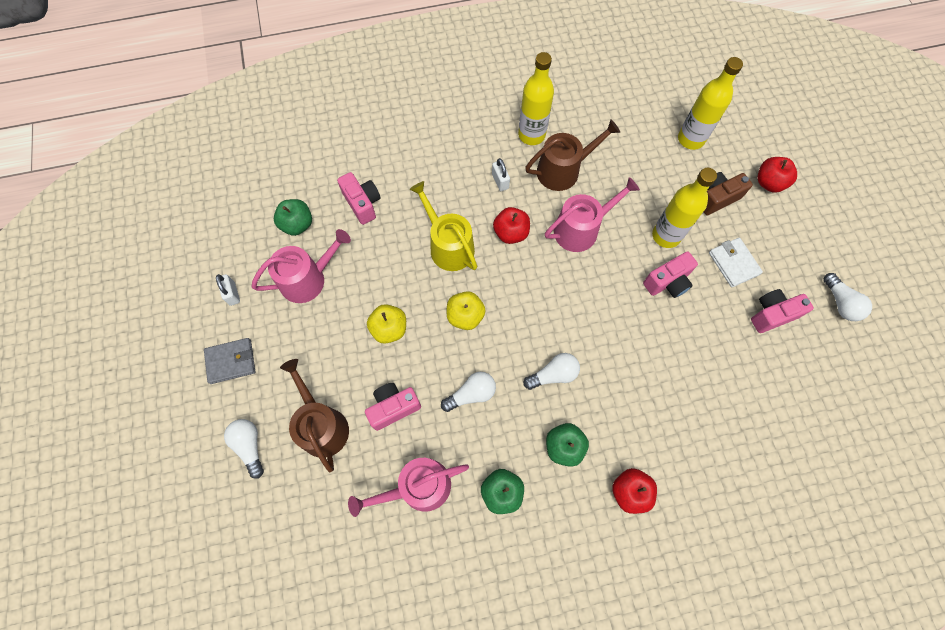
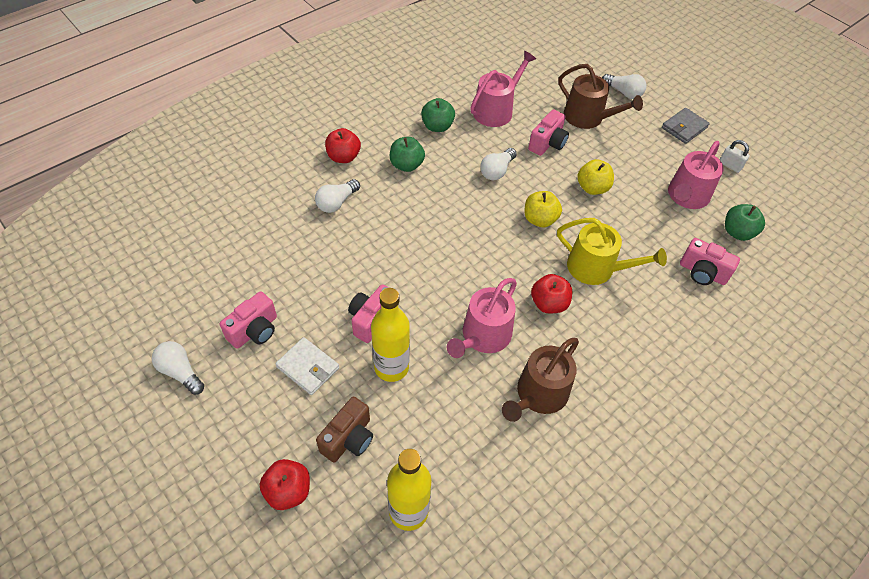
camera: 150 degrees right, 15 degrees down
white padlock [492,158,510,191] -> none
yellow bottle [518,52,554,145] -> none
white light bulb [523,353,580,390] -> white light bulb moved to [315,179,360,213]

